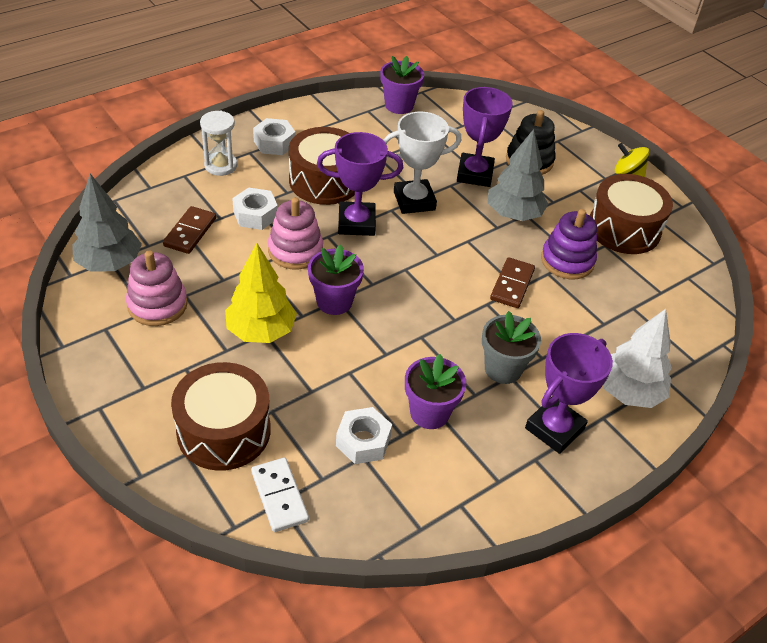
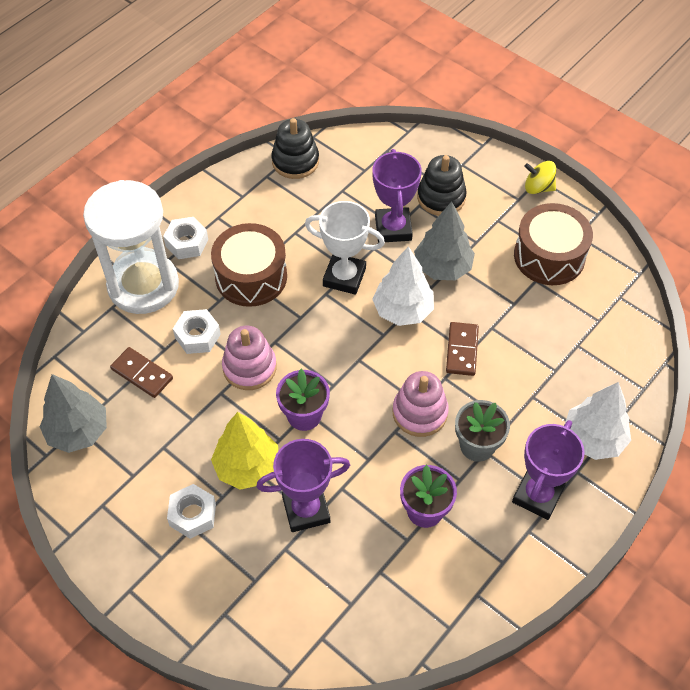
camera: 10 degrees left, 10 degrees up
pink stacking toy [126,251,188,326] -> pink stacking toy moved to [393,371,449,437]
brown domino [163,206,216,254] -> brown domino turned 60 degrees counterclockwise [110,347,173,398]
brown drum [171,362,271,471] -> none
white hourglass [200,111,237,176] -> white hourglass [83,180,179,314], size x2.14
white domino [251,458,309,532] -> none
purple trophy [317,132,403,236] -> purple trophy moved to [256,439,350,532]
white nut [336,407,392,464] -> white nut moved to [167,484,216,539]
purple flower pot [380,56,424,114] -> black stacking toy [271,118,319,179]
white trophy [383,112,461,214] -> white trophy turned 45 degrees clockwise [305,201,385,295]
purple stacking toy [541,209,597,279] -> none
none -> white tree [372,246,434,326]

